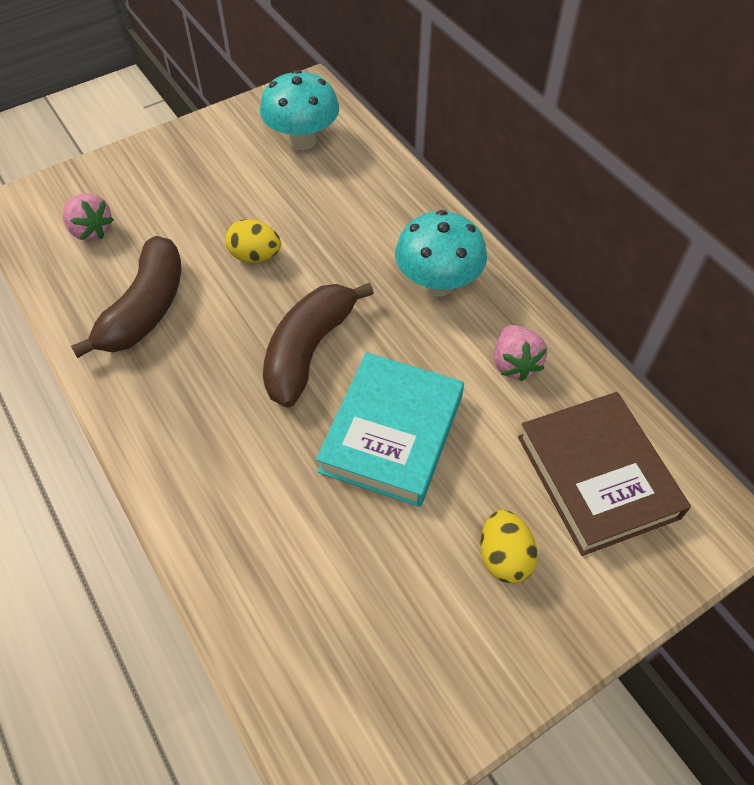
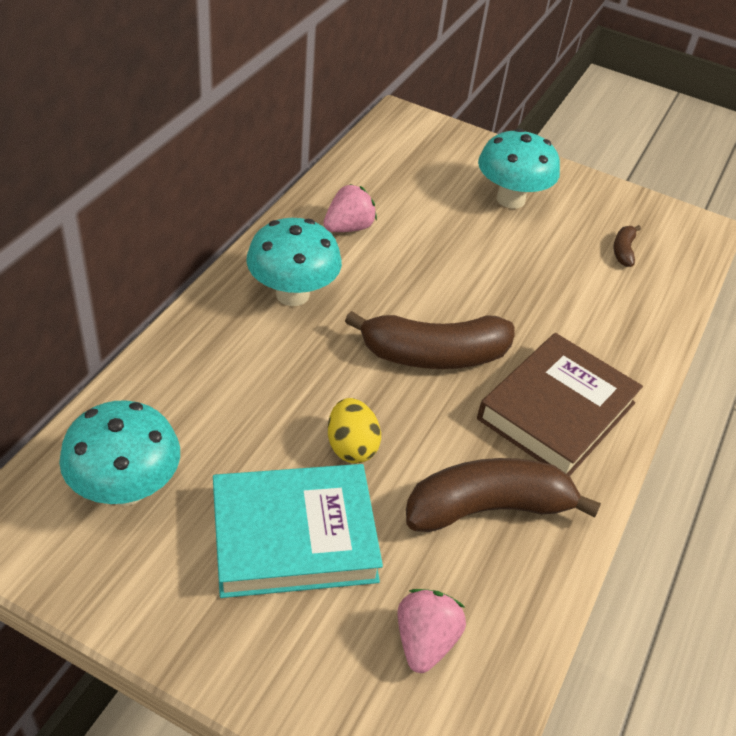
camera: 125 degrees left, 10 degrees down
turquoise book [316,352,464,507] -> turquoise book moved to [213,464,383,598]
yellow egg [480,510,538,584] -> turquoise mushroom [478,128,560,209]
brown book [518,392,691,556] -> brown book moved to [477,333,643,476]
none -> brown banana [614,225,641,267]

